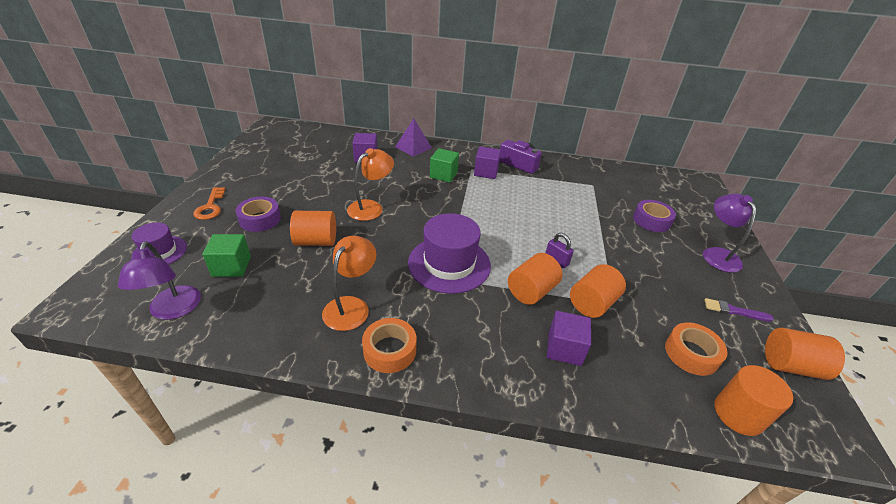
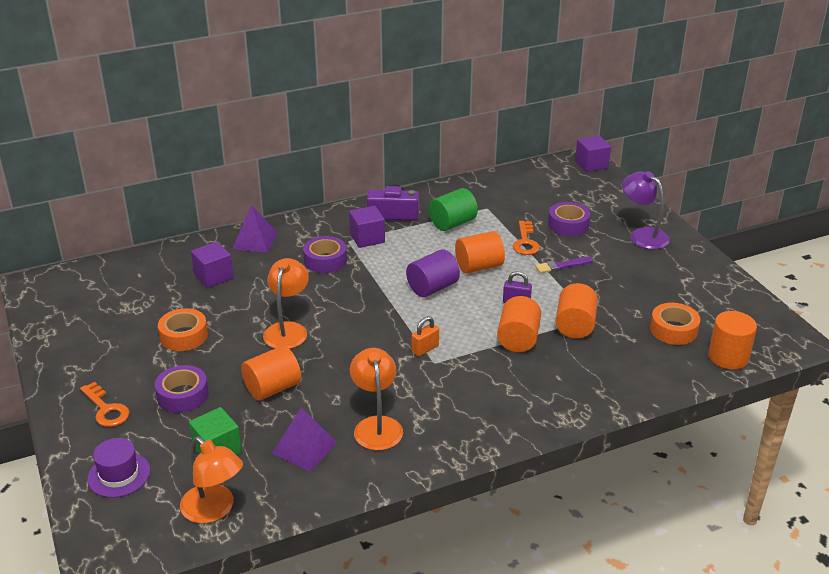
camera: 30 degrees left, 5 degrees down
purple lamp [118,241,201,320] -> orange lamp [180,436,243,523]
orange tape [362,318,416,373] -> orange tape moved to [158,308,208,351]
purple hat [408,213,491,294] -> orange padlock [412,316,439,356]
green cube [430,148,459,182] -> purple tape [303,236,347,273]
purple cube [547,311,591,366] -> purple cube moved to [575,135,611,172]
purple brush [704,298,774,322] -> purple brush moved to [535,257,593,273]
orange cylinder [765,328,845,380] -> orange cylinder moved to [455,231,505,274]
none -> purple pyramid [272,407,337,471]
none -> purple cylinder [406,249,460,297]
none -> green cylinder [429,188,478,231]
none -> orange key [513,221,540,255]

